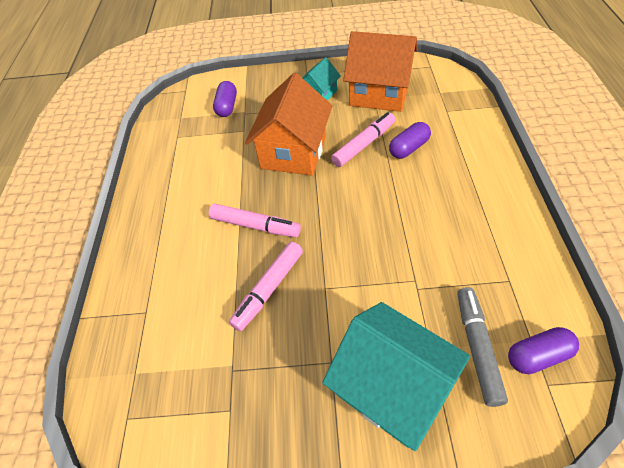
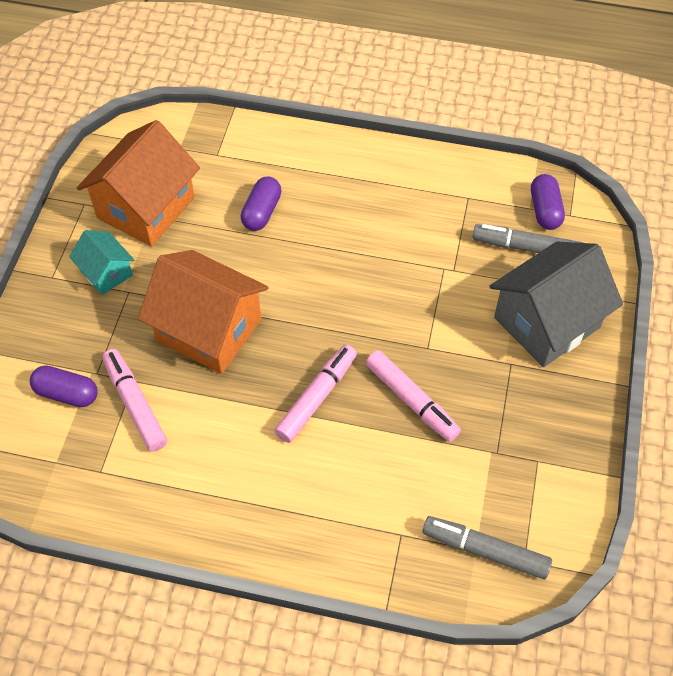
camera: 80 degrees left, 5 degrees up
turquoise house [322,302,470,451] -> grey house [490,242,623,367]
pink marker [331,112,395,167] -> pink marker moved to [102,349,167,452]
purple capsule [389,122,431,159] -> purple capsule turned 45 degrees clockwise [241,177,281,231]
none -> grey marker [422,516,552,579]

